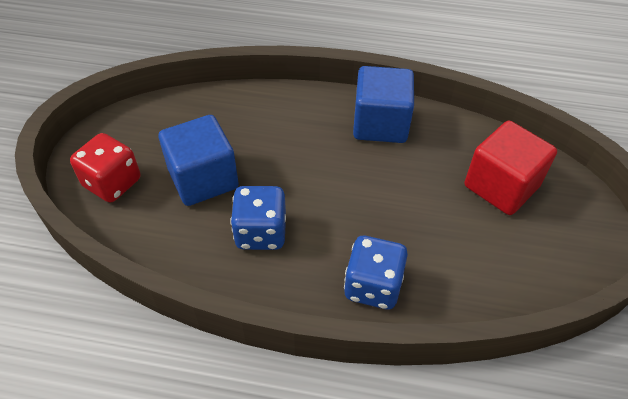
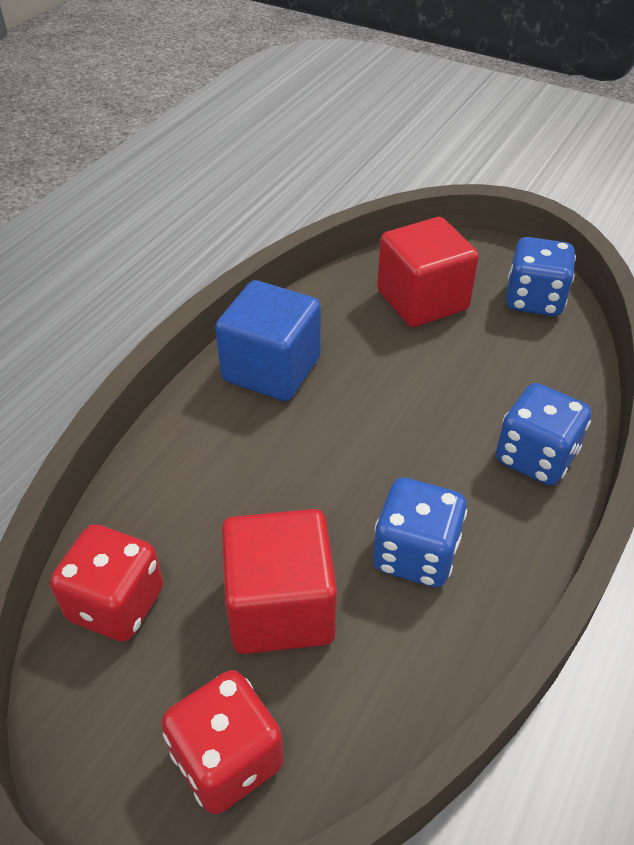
camera: 70 degrees left, 5 degrees down
blue cube [159,115,239,206] -> red cube [222,509,337,654]
none -> red dice [50,524,163,642]
none -> blue dice [506,237,576,316]

